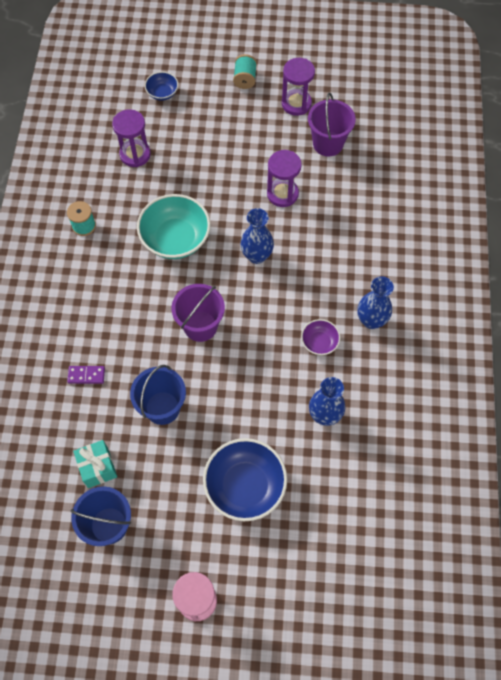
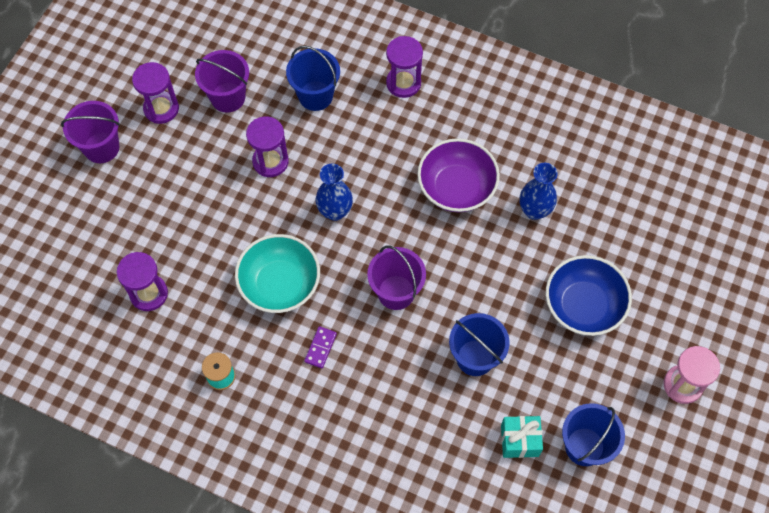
camera: 70 degrees left, 0 degrees up
purple domino [67,366,105,384] -> purple domino moved to [304,326,337,368]
blue bowl [145,72,178,101] -> none
turquoise spool [233,54,257,89] -> purple bucket [61,101,120,163]
purple bowl [301,319,340,355] -> purple bowl [417,138,500,212], size x1.96
blue vase [357,276,394,329] -> none
none -> blue bucket [286,46,340,111]
none -> purple hourglass [386,36,423,98]

